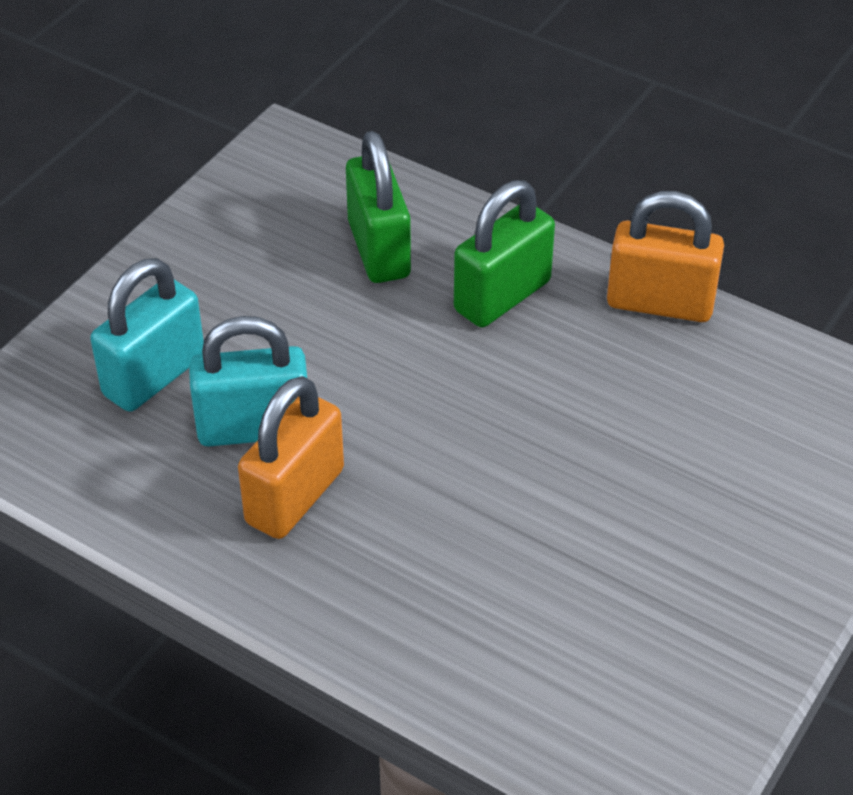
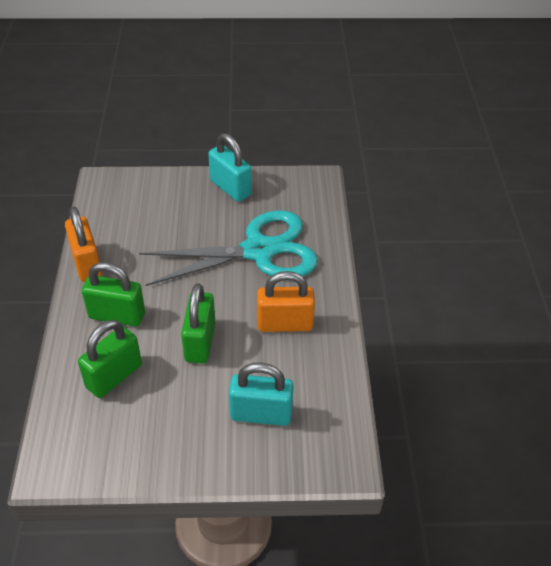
camera: 125 degrees left, 0 degrees up
turquoise padlock [189,316,307,447] -> turquoise padlock moved to [208,133,252,202]
none -> turquoise scissors [139,210,318,286]
none -> green padlock [181,283,215,363]

